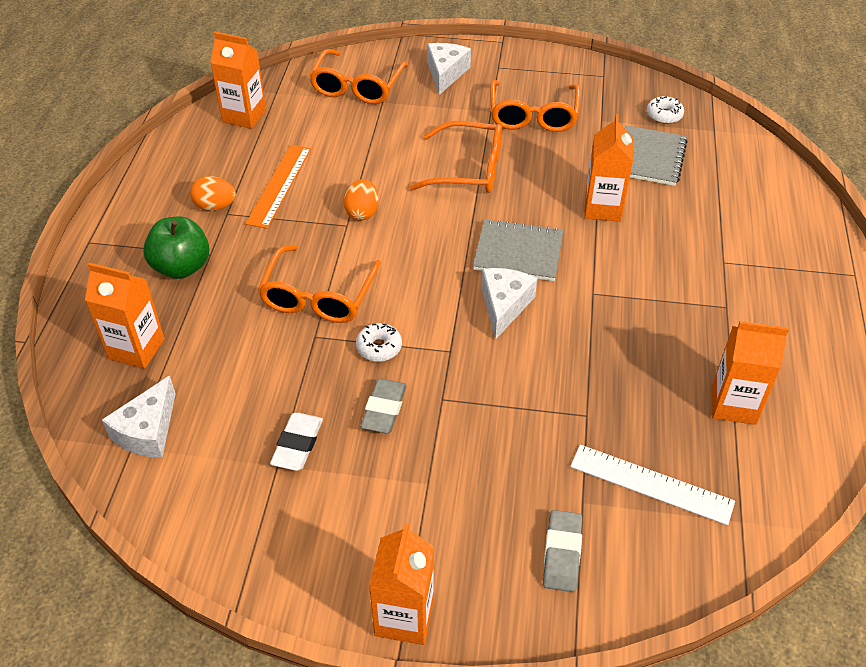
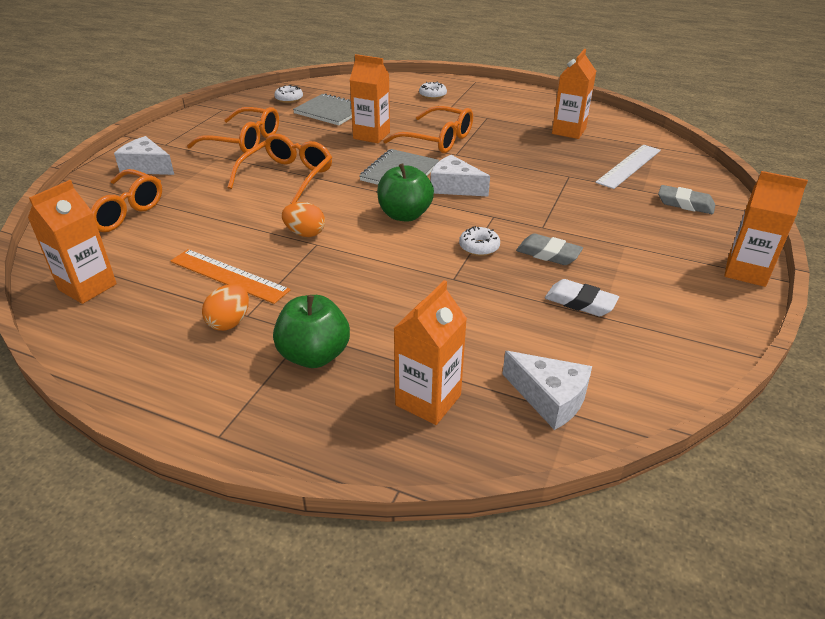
camera: 75 degrees left, 10 degrees down
orange glasses [258,245,381,323] -> orange glasses moved to [383,106,473,153]
none -> green apple [377,164,434,222]
none -> white donut [419,82,447,99]

